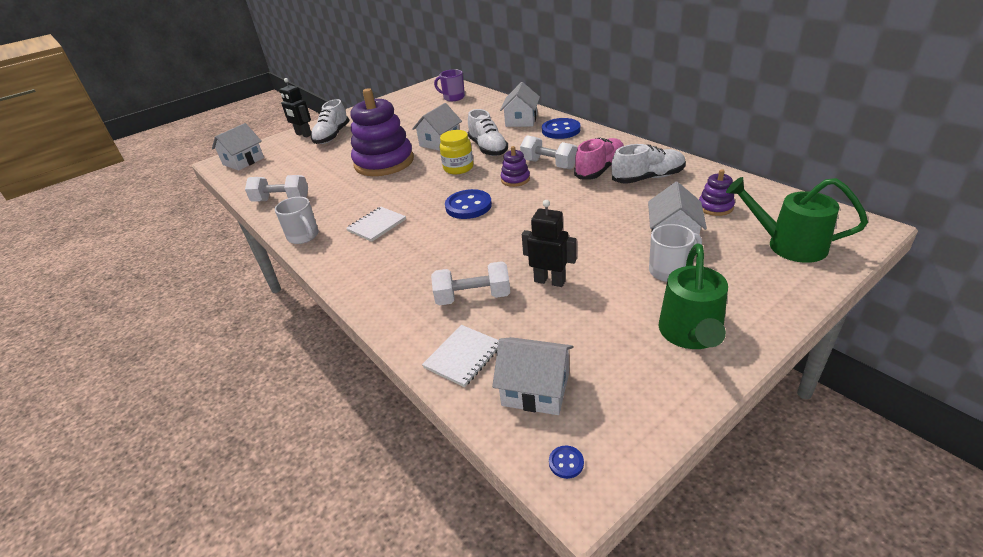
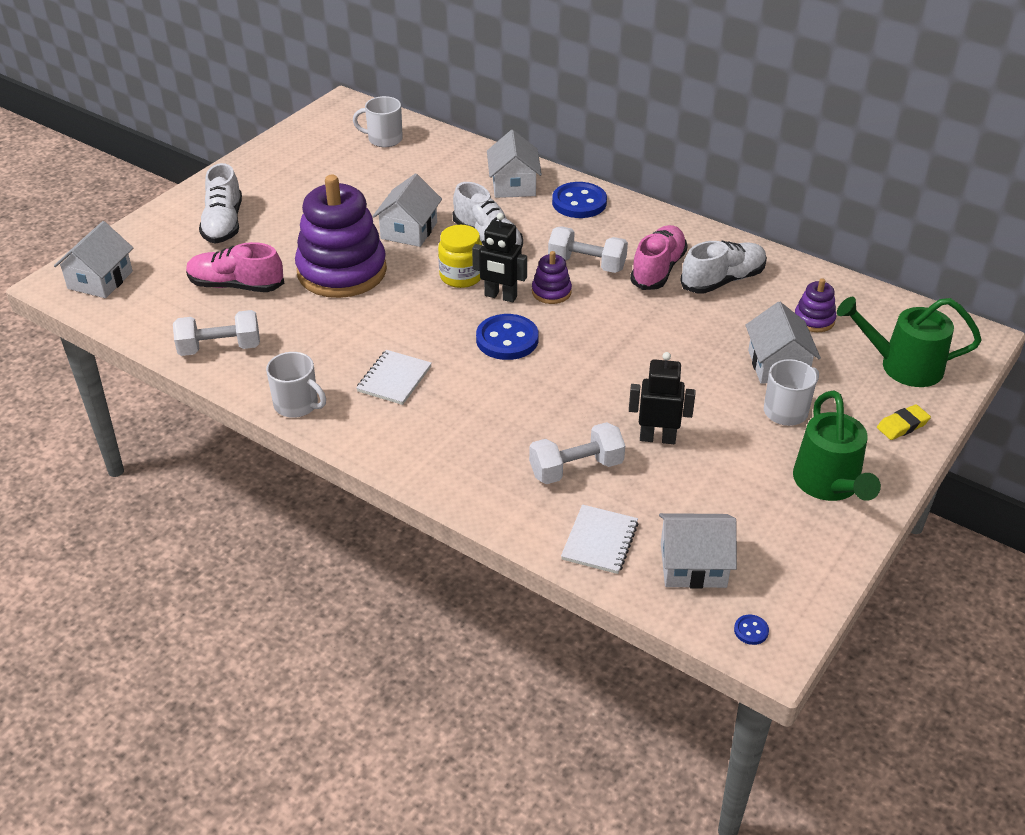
camera: 20 degrees left, 5 degrees up
black robot [280,78,311,137] -> black robot moved to [472,213,527,302]
purple mug [434,69,465,101] -> white mug [353,96,403,147]
none -> pink shoe [186,242,284,292]
none -> yellow eraser [877,404,931,440]

